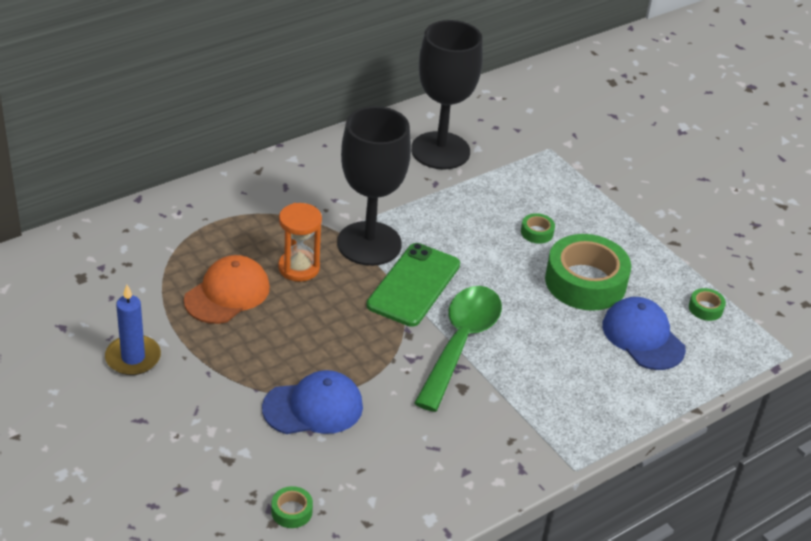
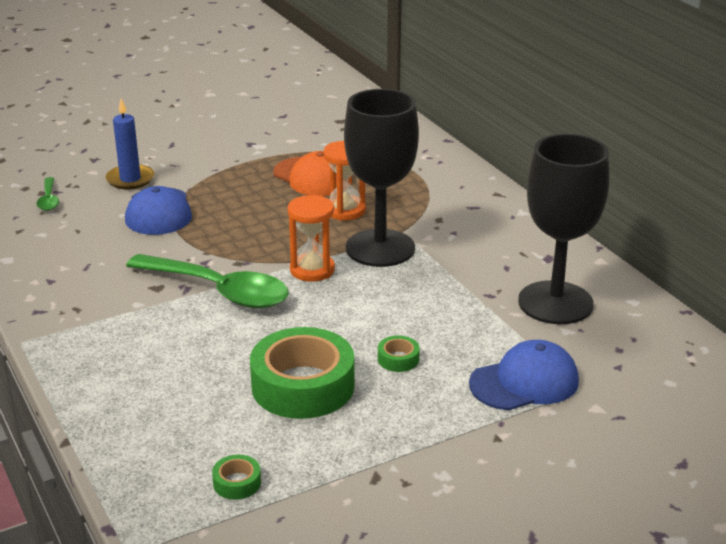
camera: 100 degrees right, 10 degrees down
blue candle [105,285,161,375] -> blue candle moved to [105,99,154,189]
green tape [271,486,313,528] -> green spoon [36,177,59,211]
green phone [366,243,460,327] -> orange hourglass [288,195,335,282]
blue cap [602,297,686,370] -> blue cap moved to [469,340,579,410]

